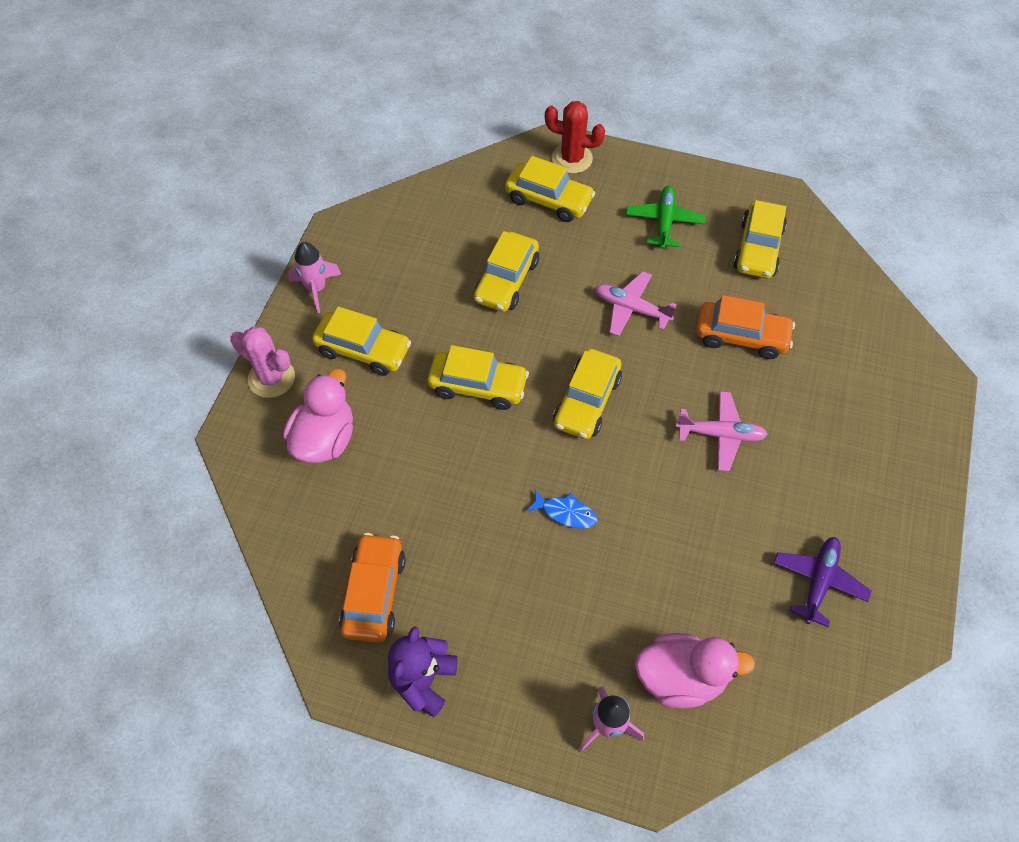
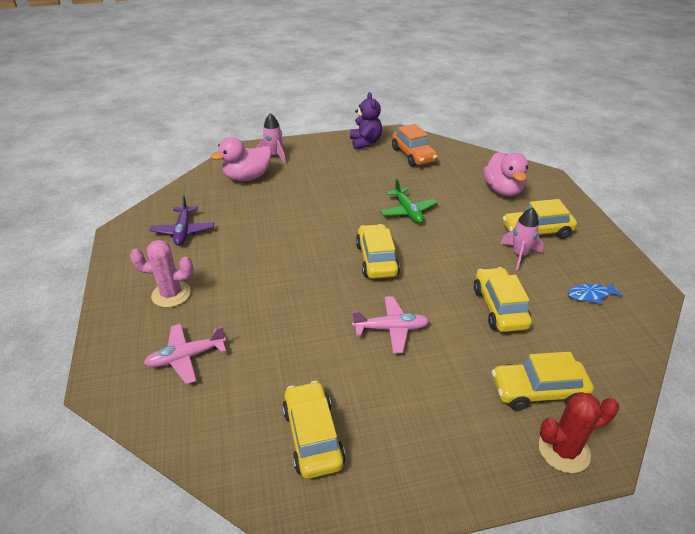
camera: 150 degrees right, 20 degrees down
pink cactus [230,327,295,398] -> pink cactus moved to [130,240,193,308]
pink rocket [288,242,342,313] -> pink rocket moved to [500,207,544,270]
yellow car [428,345,529,410] -> none
blue fish [526,489,597,529] -> blue fish moved to [568,283,623,304]
green plane [626,186,706,249] -> green plane moved to [380,178,437,224]
pink plane [676,391,768,472] -> pink plane moved to [144,324,226,384]
orange car [696,295,795,359] -> none

